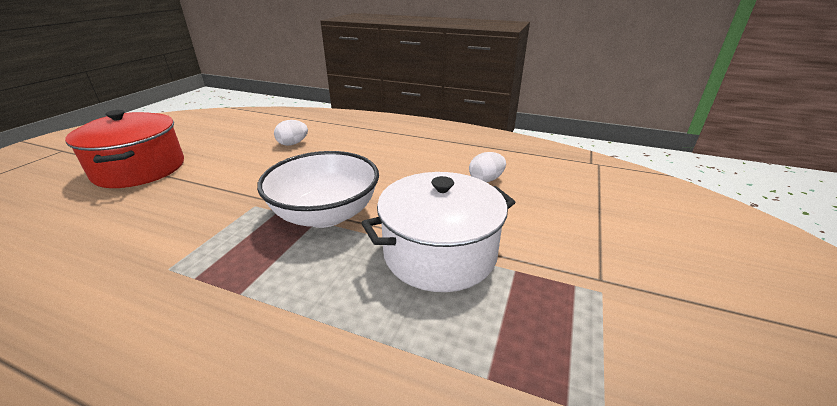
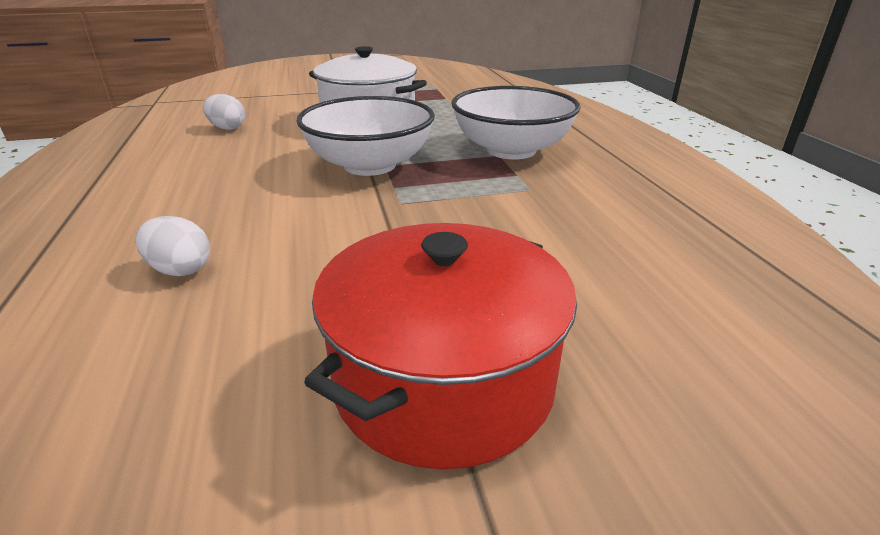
camera: 125 degrees left, 0 degrees up
none -> white bowl [451,86,581,159]

